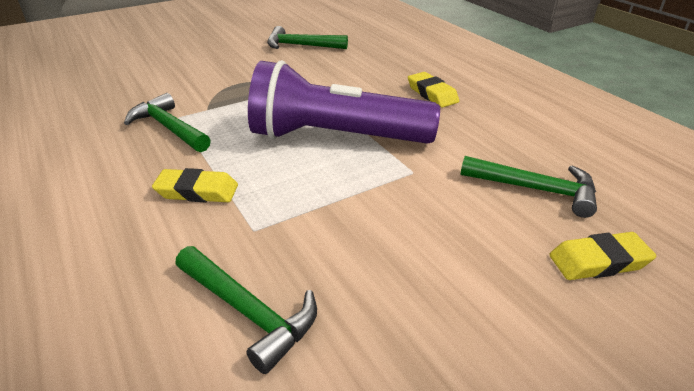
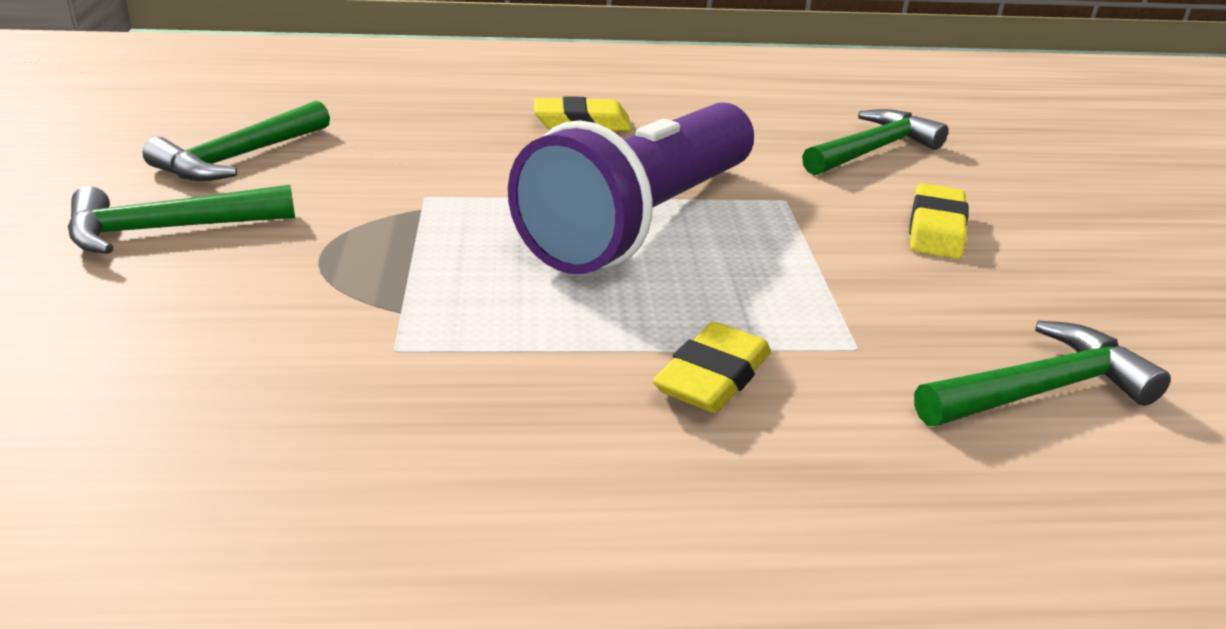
camera: 65 degrees left, 5 degrees down
green hammer [124,93,211,152] -> green hammer moved to [68,185,295,254]
yellow eraser [549,232,656,280] -> yellow eraser moved to [909,183,969,259]

